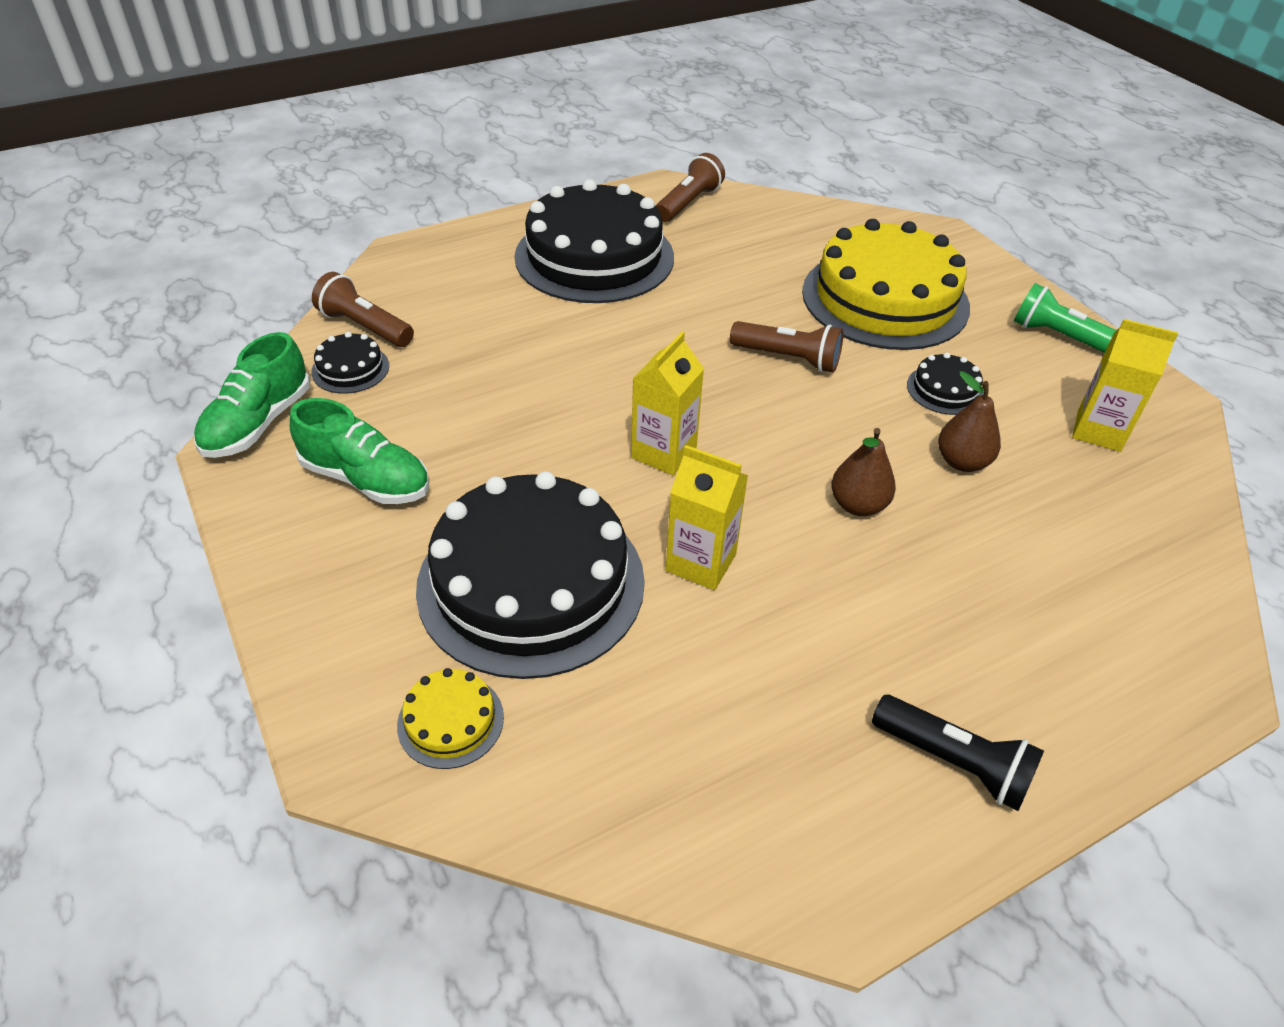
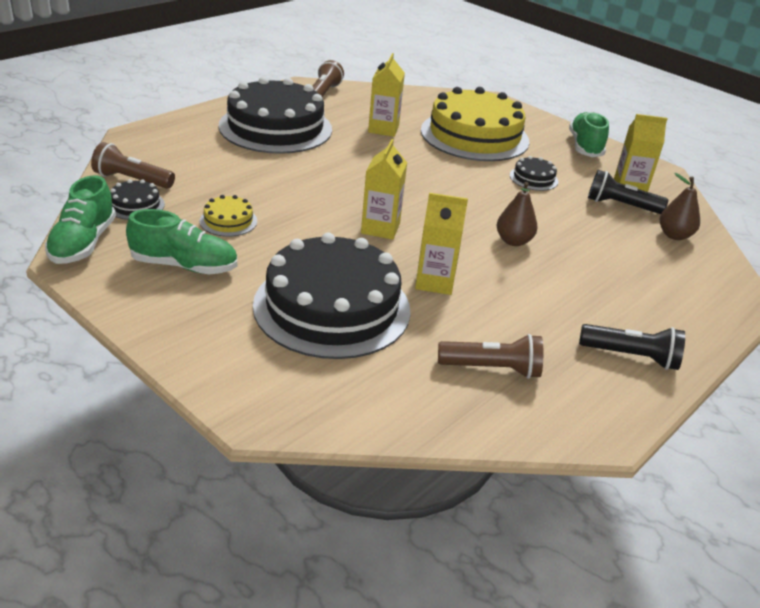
camera: 20 degrees left, 10 degrees down
yellow cake [397,668,504,769] -> yellow cake moved to [199,195,257,237]
brown flashlight [730,321,843,373] -> brown flashlight moved to [438,334,543,379]
brown pear [938,371,1001,472] -> brown pear moved to [660,173,700,240]
green flashlight [1014,283,1116,353] -> green shoe [569,112,609,157]
none -> yellow carton [368,53,405,137]
none -> black flashlight [588,170,668,214]

